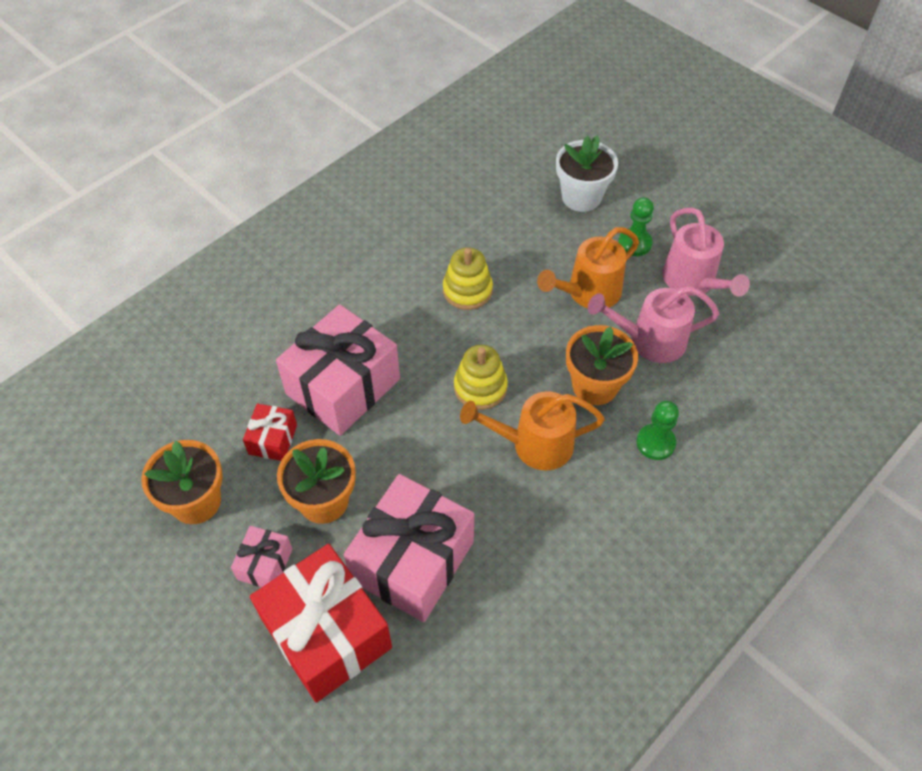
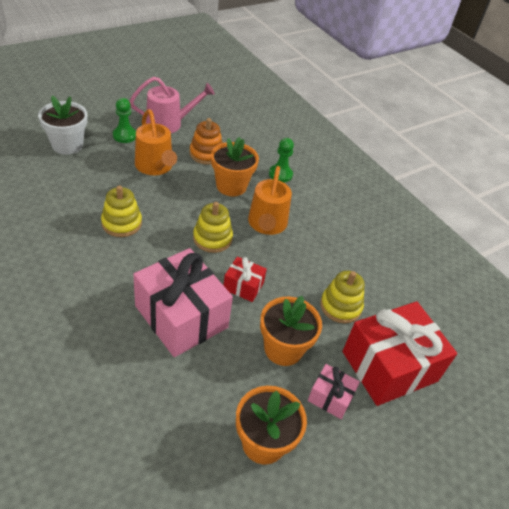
camera: 85 degrees left, 10 degrees down
red gift [243,404,297,461] -> red gift moved to [223,256,267,302]
pink gift [344,474,474,622] -> yellow stacking toy [320,271,365,323]
pink watering can [588,286,719,363] -> orange stacking toy [190,118,223,165]

